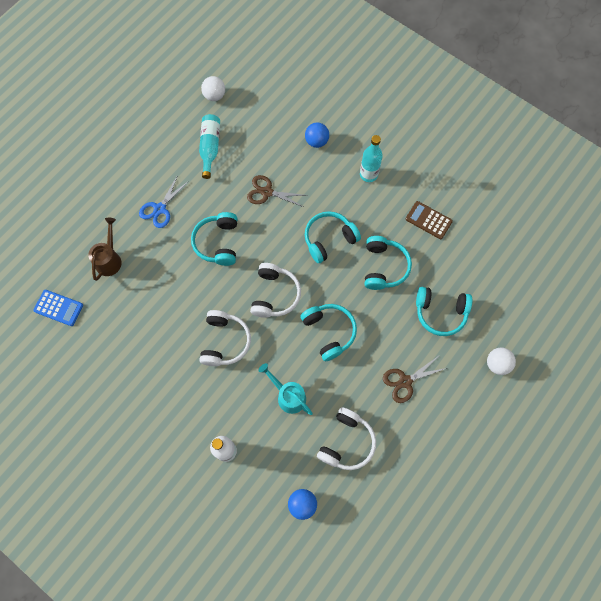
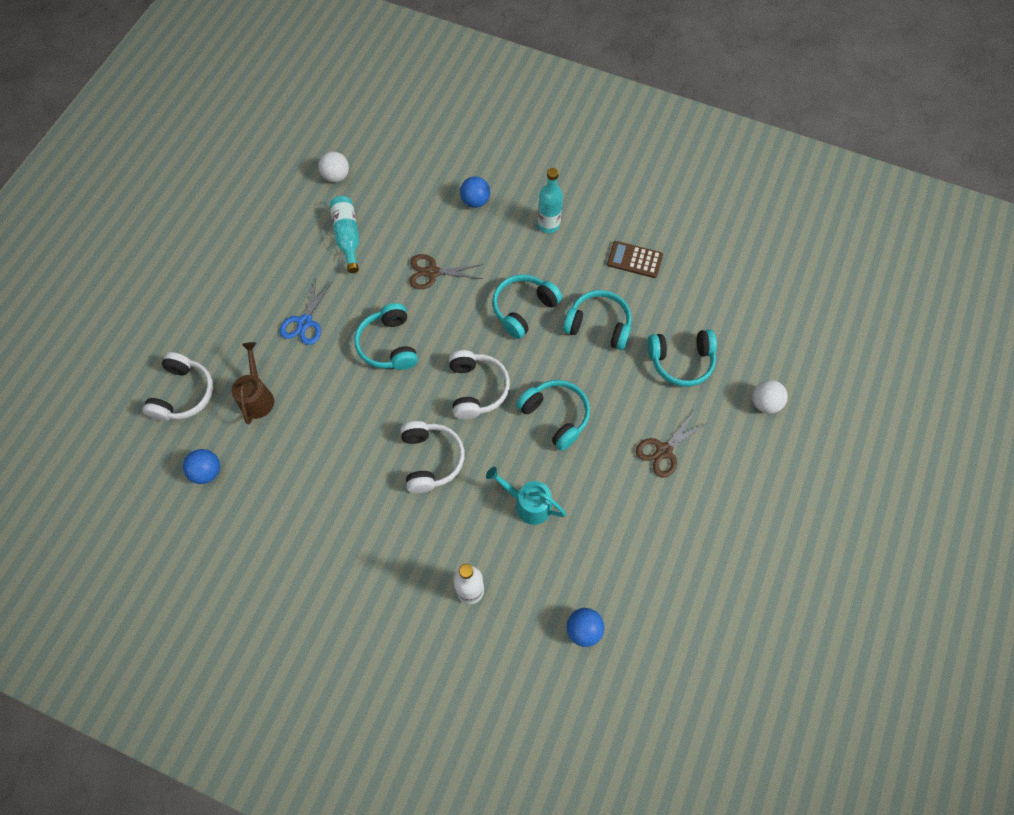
camera: 15 degrees left, 5 degrees down
blue calculator [33,290,83,326] -> blue ball [183,449,220,484]
white headphones [317,407,376,470] -> white headphones moved to [142,352,213,421]
turquoise headphones [365,236,412,290] -> turquoise headphones turned 60 degrees counterclockwise [563,290,632,350]

